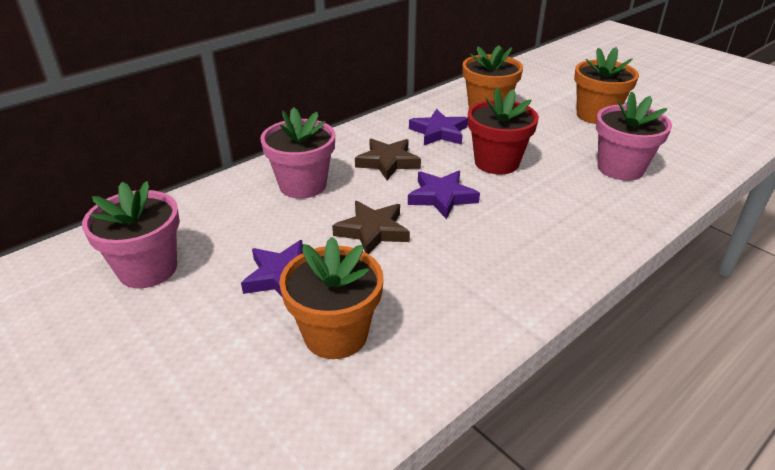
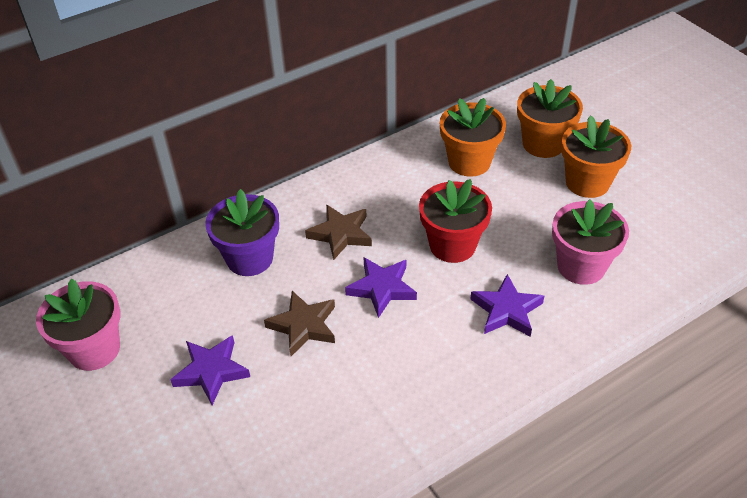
camera: 10 degrees right, 10 degrees up
pink flower pot [260,107,335,199] -> purple flower pot [205,189,279,276]
orange flower pot [279,237,383,359] -> orange flower pot moved to [517,79,583,158]
purple star [409,109,468,145] -> purple star moved to [470,274,544,337]

